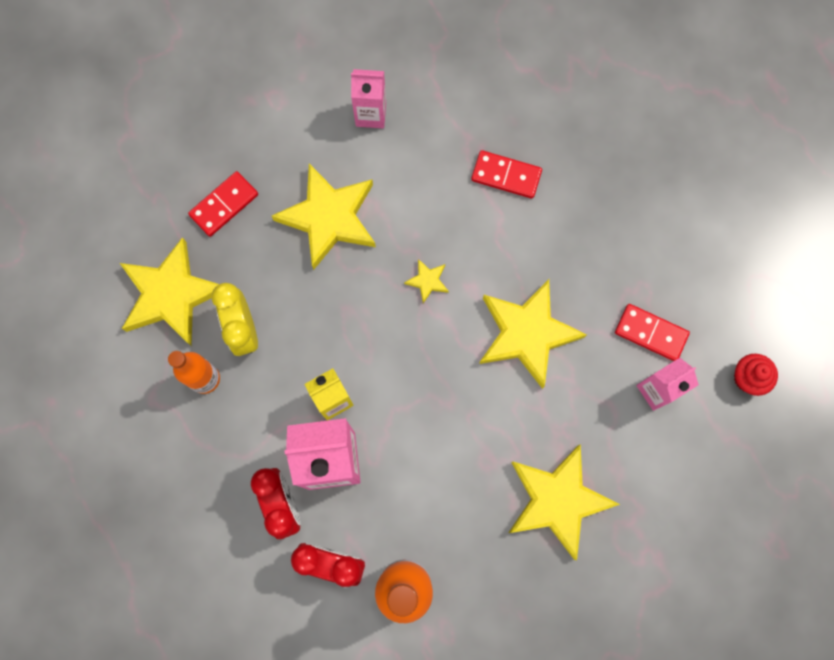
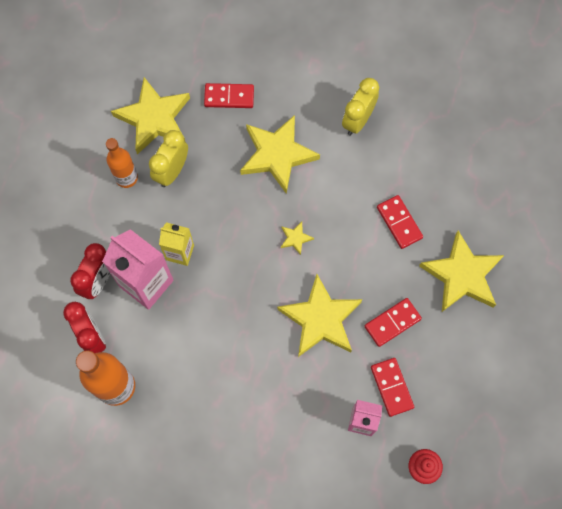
camera: 45 degrees right, 5 degrees down
pink carton [351,69,386,128] -> yellow clock [342,78,379,135]
yellow star [508,444,620,560] -> yellow star moved to [419,231,504,312]
none -> red domino [365,298,422,347]

